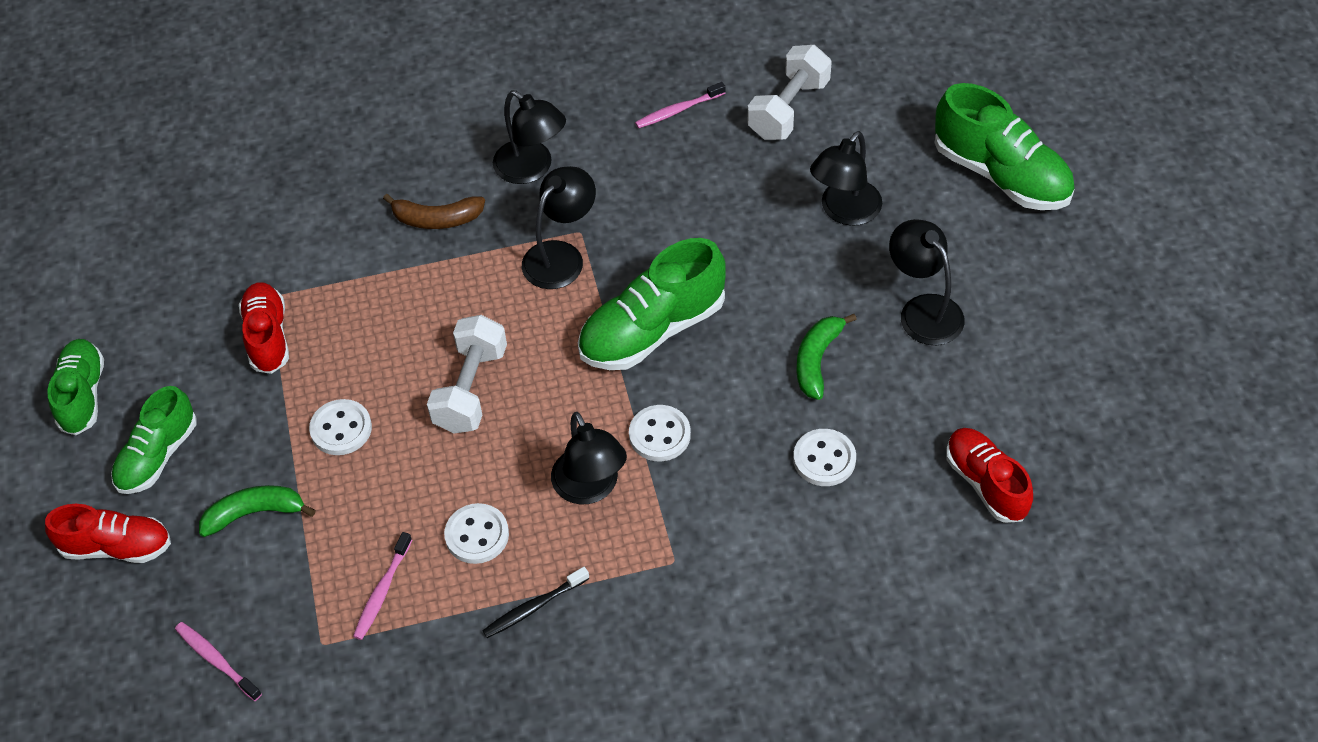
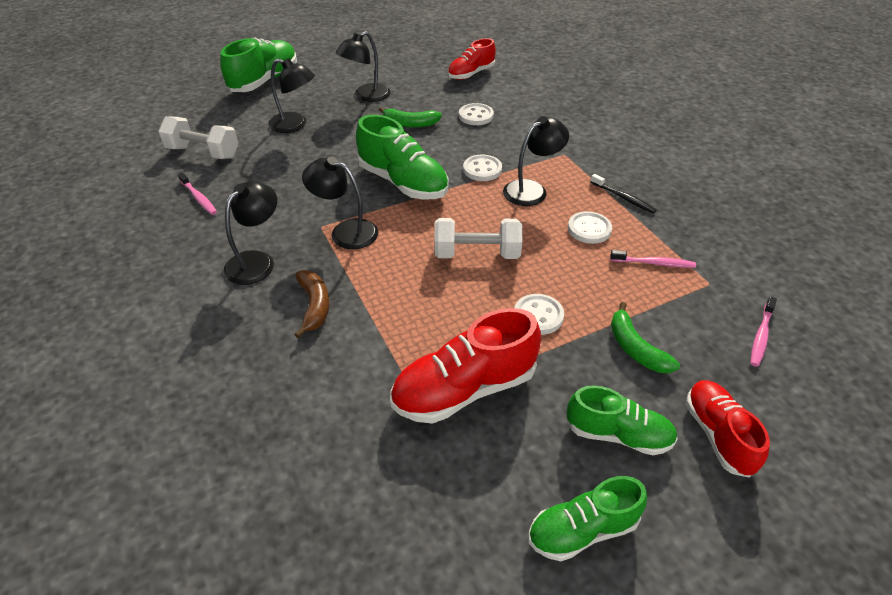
camera: 105 degrees left, 10 degrees down
red shoe [239,282,289,374] -> red shoe [390,308,541,424], size x1.55

